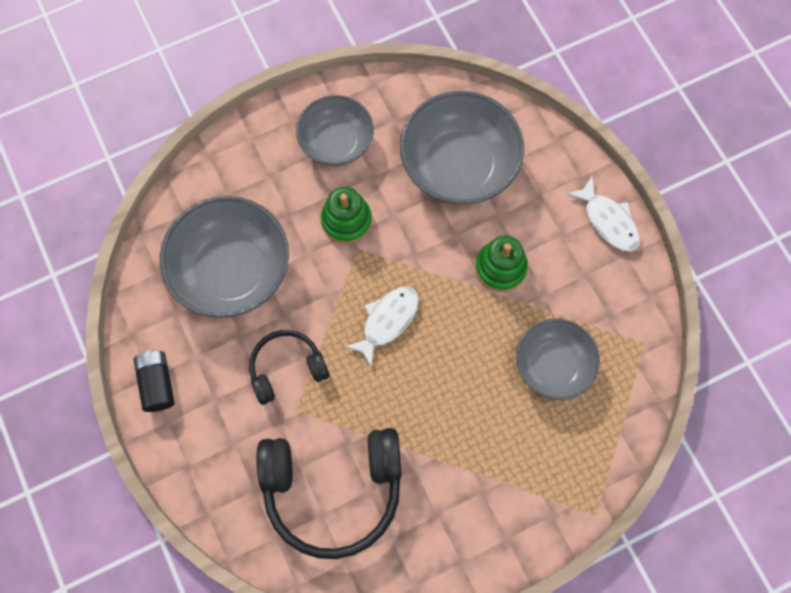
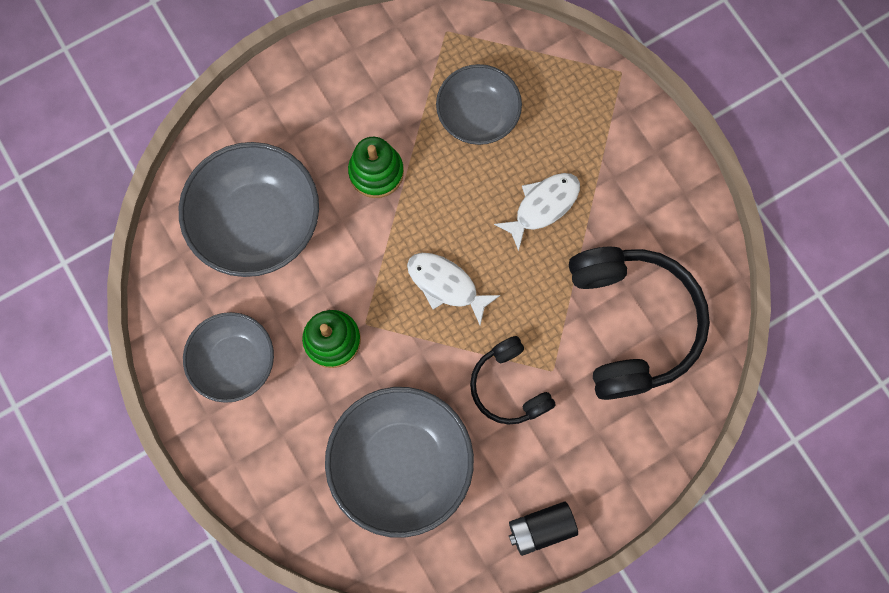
camera: 95 degrees left, 5 degrees up
white fish [566,177,640,252] -> white fish moved to [494,173,580,251]

